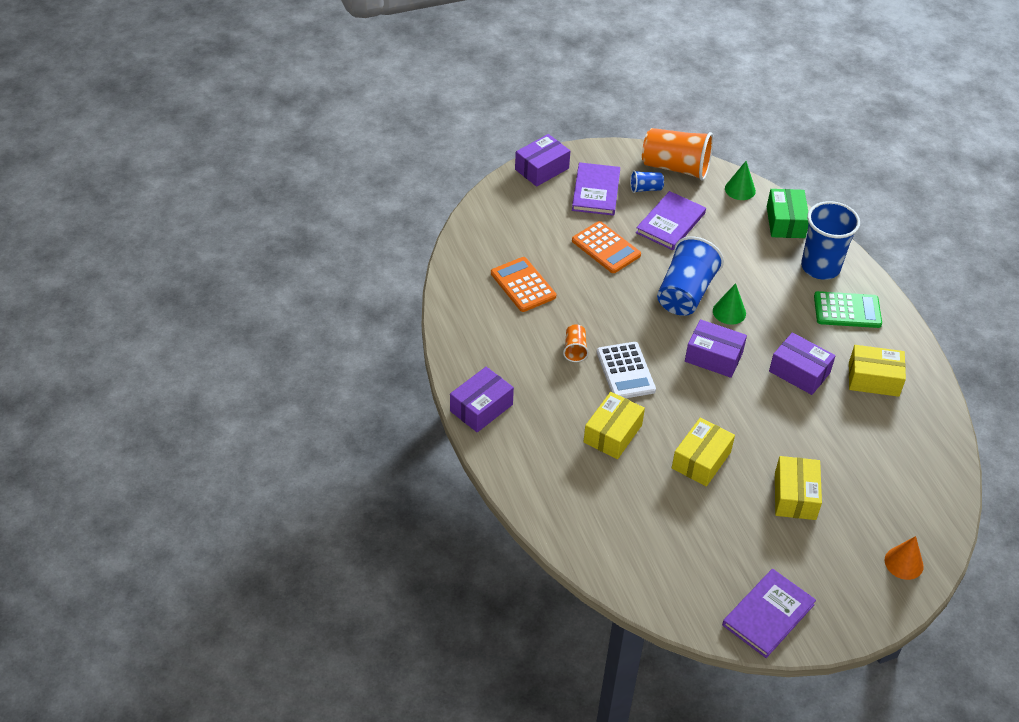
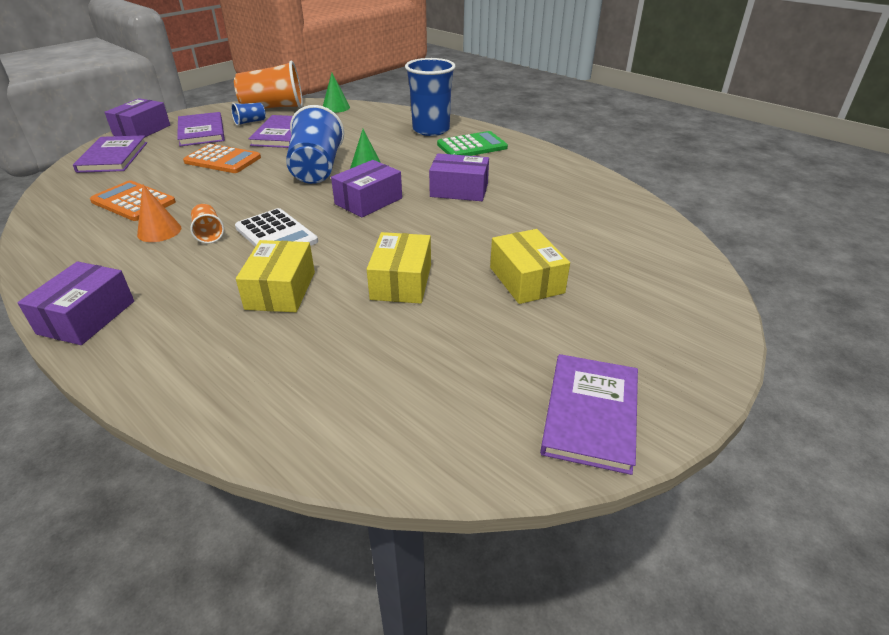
camera: 25 degrees left, 10 degrees down
purple box [685,319,747,378] -> purple box turned 45 degrees counterclockwise [331,160,402,217]
green box [767,189,809,238] -> none
yellow box [849,345,906,397] -> none
orange cone [885,536,924,580] -> orange cone moved to [137,185,181,242]
none -> purple book [73,135,147,173]

